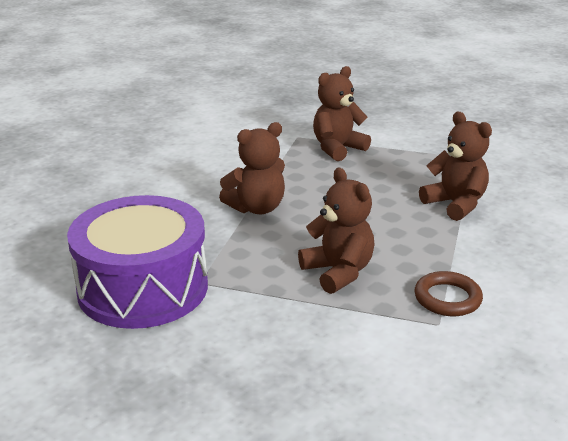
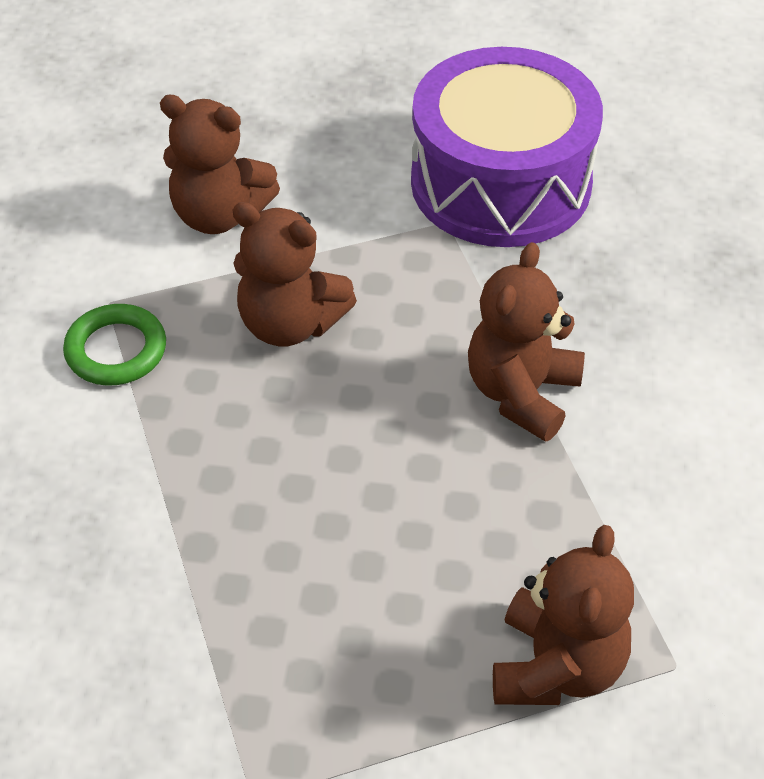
camera: 145 degrees right, 20 degrees up
brown ring [414,271,483,316] -> green ring [63,304,166,386]
brown teddy bear [419,112,492,221] -> brown teddy bear moved to [160,94,280,234]

